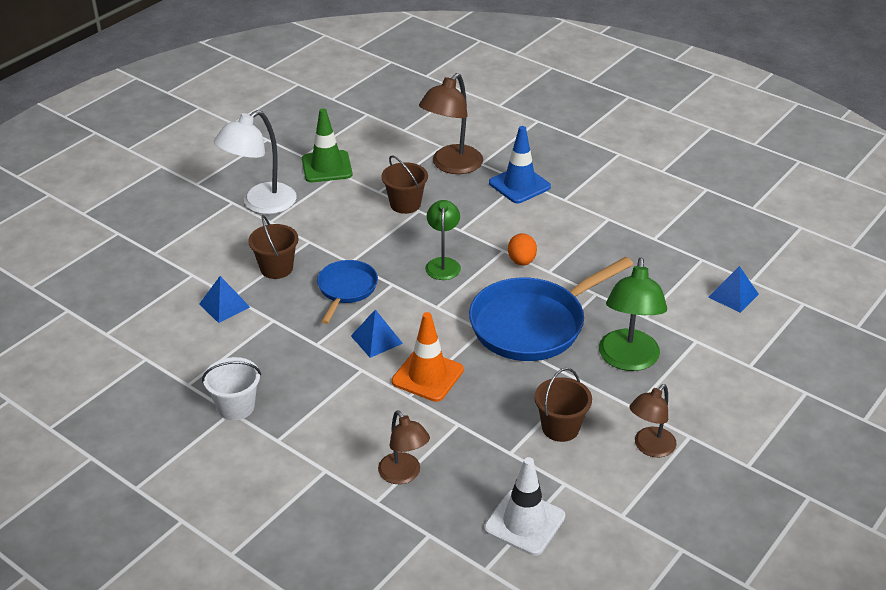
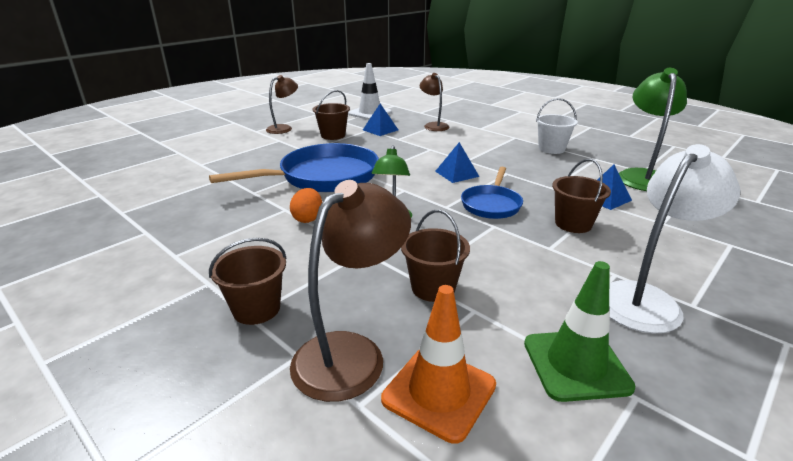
camera: 175 degrees left, 10 degrees down
orange traffic cone [392,312,464,402] -> orange traffic cone moved to [381,285,496,444]
blue traffic cone [489,126,551,203] -> brown bucket [209,238,286,325]
green lamp [599,258,667,371] -> green lamp moved to [619,68,687,191]
blue pyramid [708,266,759,313] -> blue pyramid moved to [363,104,398,136]

